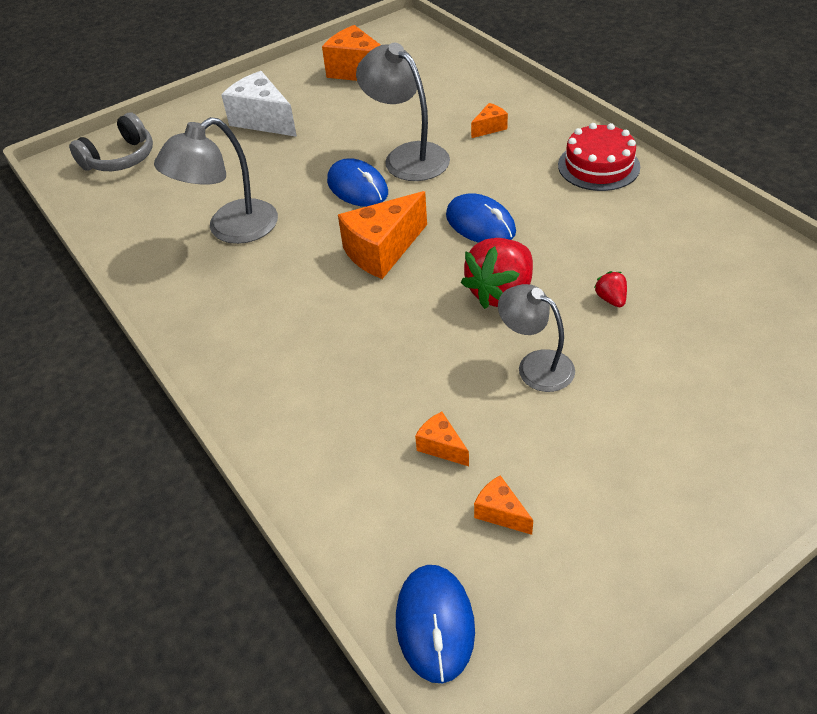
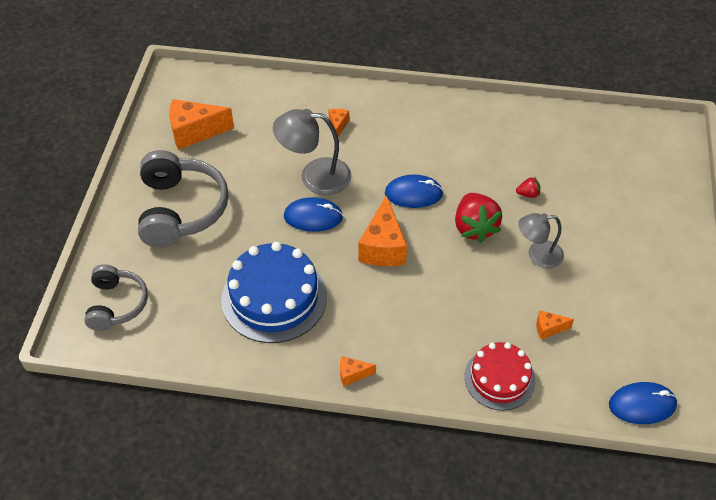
camera: 50 degrees left, 5 degrees up
grey lamp [154,117,278,244] -> blue cake [221,242,327,343]
white cheese [221,71,297,137] -> grey headphones [138,150,229,247]
blue mouse [396,565,475,683] -> blue mouse turned 45 degrees counterclockwise [609,382,677,424]
orange cheese [474,475,533,535] -> orange cheese moved to [340,356,376,387]
red cake [558,123,640,191] -> red cake moved to [464,342,535,411]
red strawberry [594,271,627,307] -> red strawberry turned 150 degrees clockwise [516,177,540,198]

